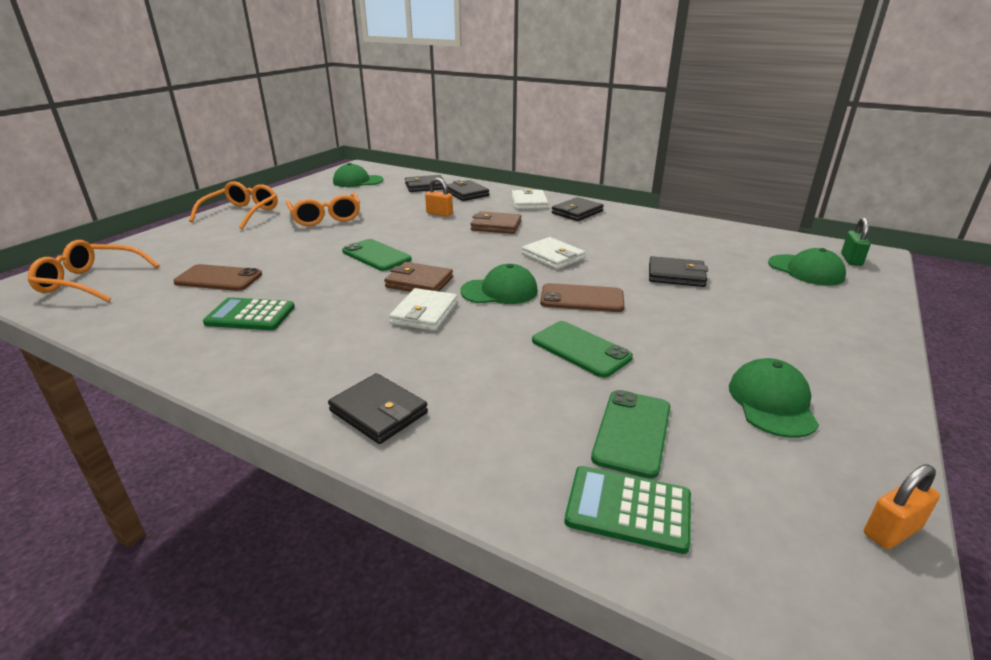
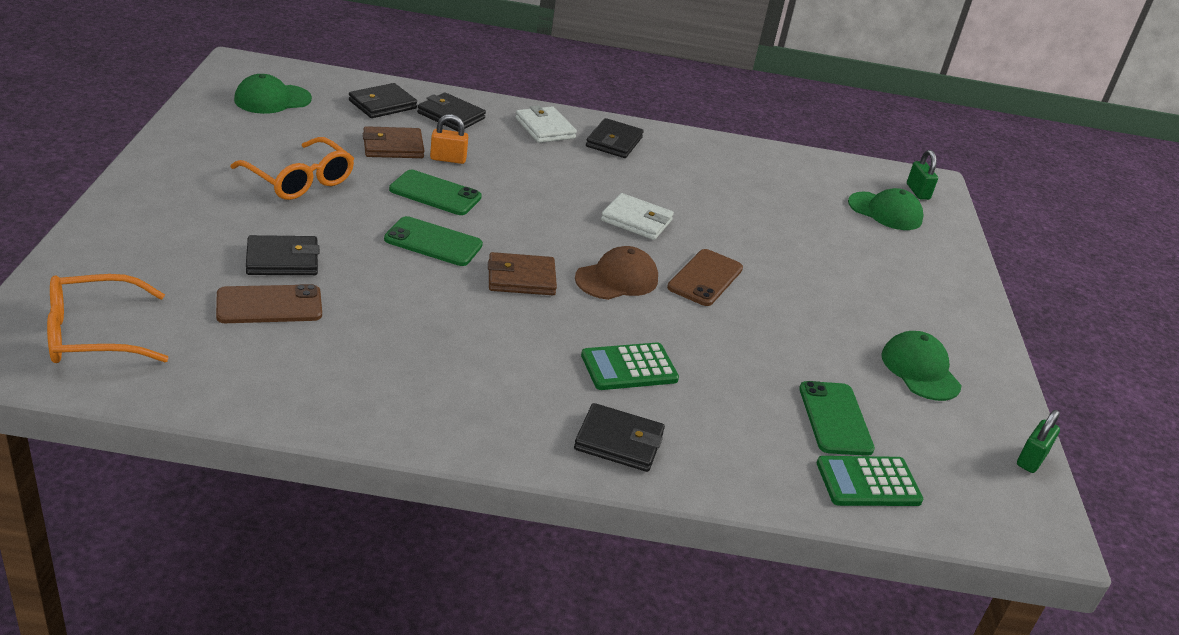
camera: 30 degrees left, 5 degrees up
orange glasses [189,181,278,229] -> none
green calculator [203,297,295,330] -> green calculator moved to [581,342,679,390]
white wallet [389,288,458,331] -> none
green cap [460,264,538,304] -> brown cap [575,246,658,300]
brown wallet [471,211,521,234] -> brown wallet moved to [363,126,425,158]
green phone [532,321,633,378] -> green phone moved to [389,170,482,215]
brown phone [540,283,624,312] -> brown phone turned 45 degrees counterclockwise [667,249,743,306]
black wallet [649,256,708,287] -> black wallet moved to [246,235,320,275]
orange padlock [864,464,940,550] -> green padlock [1017,410,1060,473]

